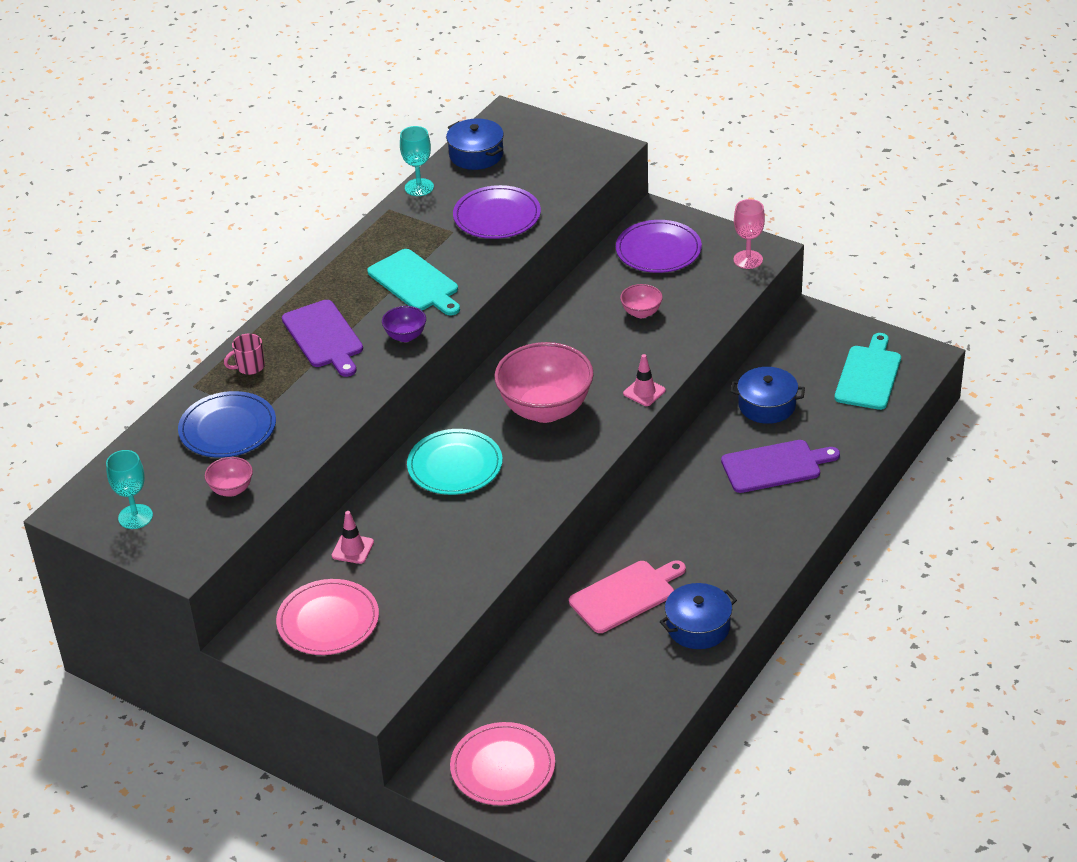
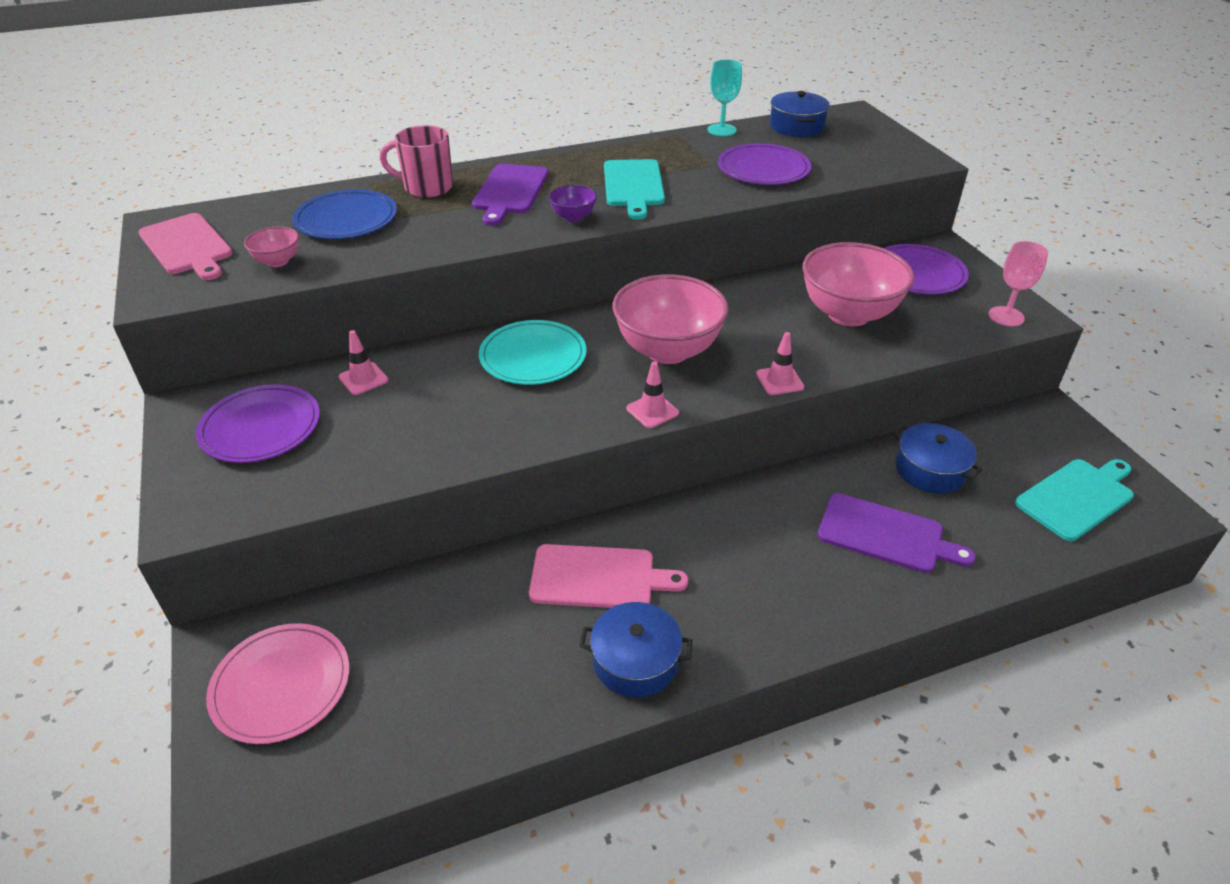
camera: 35 degrees right, 0 degrees up
turquoise goblet [106,450,153,529] -> pink cutting board [139,213,233,280]
pink mug [224,334,265,375] -> pink mug [380,125,453,198], size x1.70
pink plate [276,579,379,655] -> purple plate [196,384,320,463]
pink bowl [620,284,663,318] -> pink bowl [802,242,914,326], size x2.21
none -> pink traffic cone [626,361,679,428]

